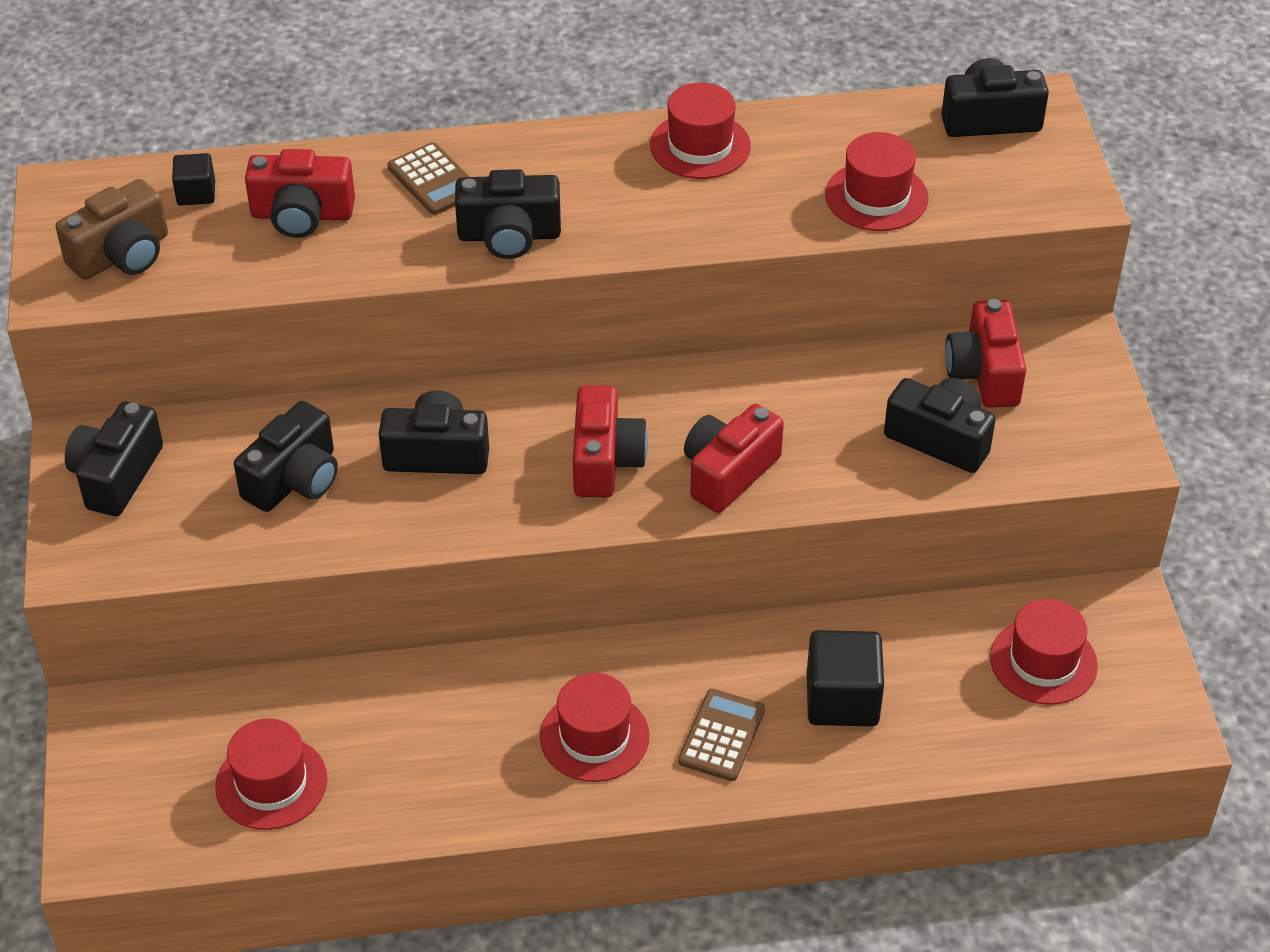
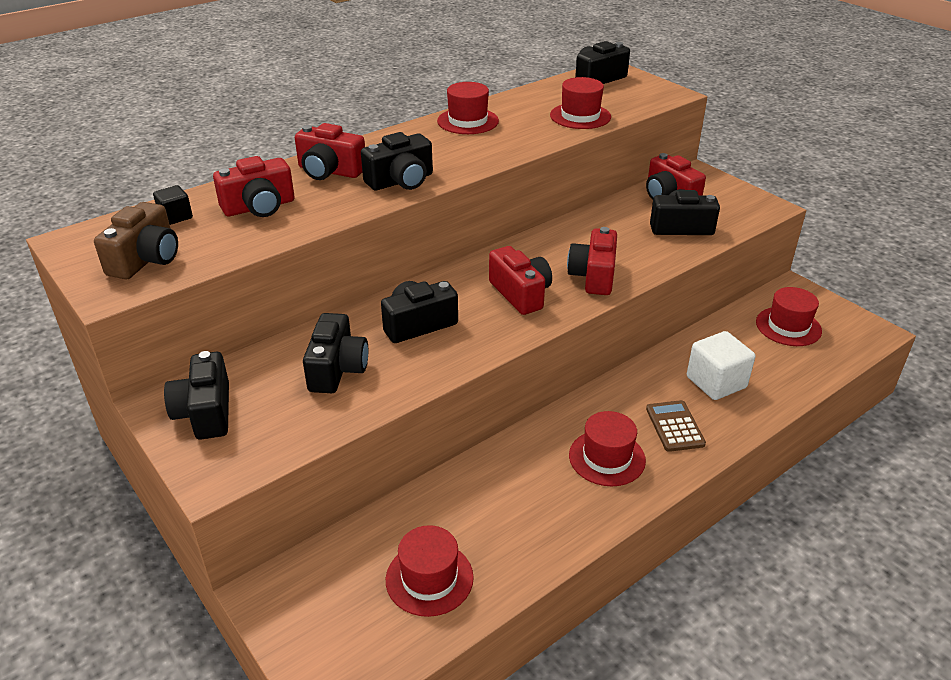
camera: 30 degrees left, 10 degrees down
brown calculator [388,142,469,215] -> red camera [295,123,365,180]
black cube [807,630,884,726] -> white cube [687,331,755,400]

